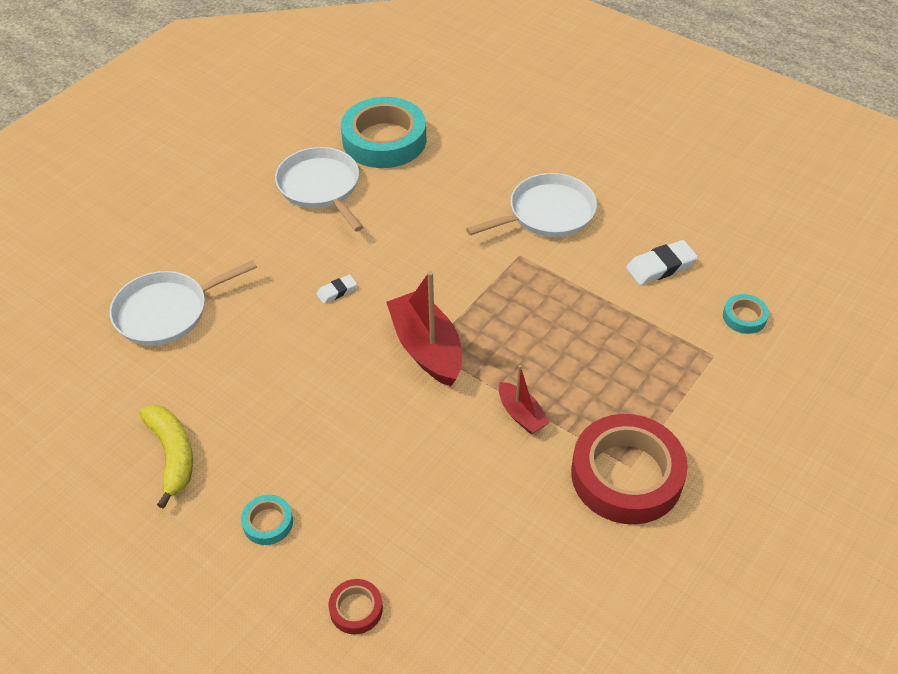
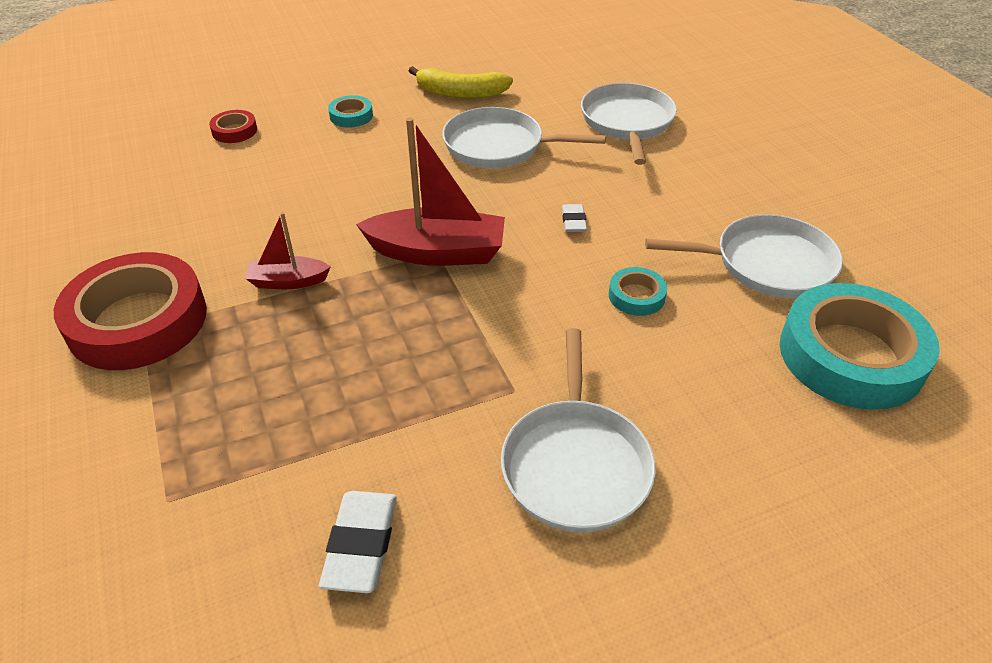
camera: 120 degrees right, 5 degrees down
turquoise tape [723,294,769,334] -> turquoise tape moved to [609,267,667,316]
none -> white pan [442,107,606,168]

